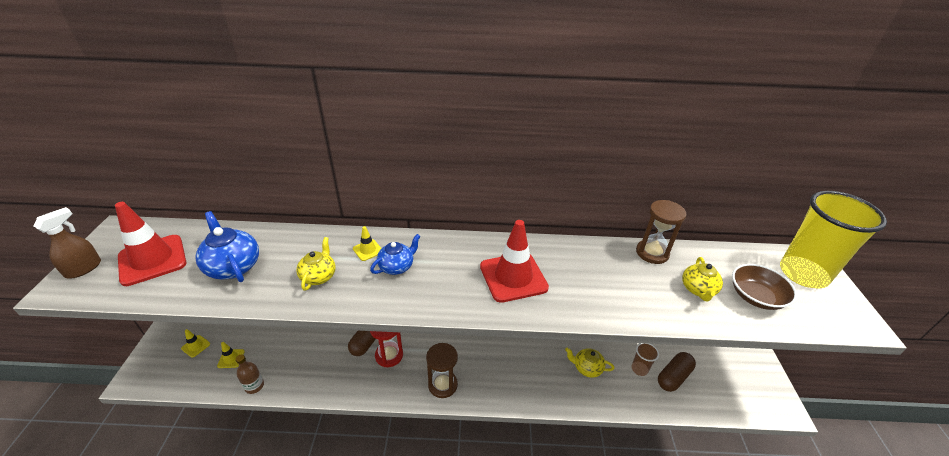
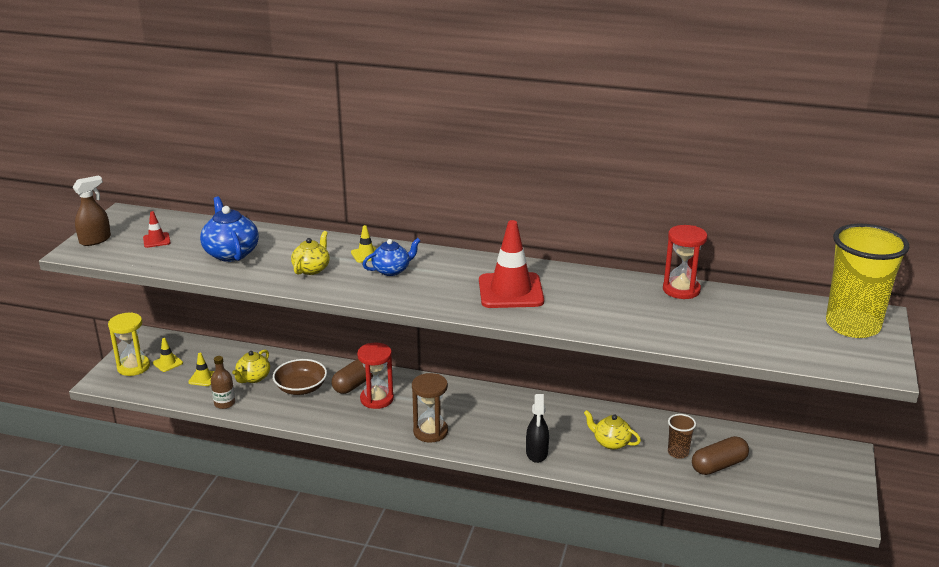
camera: 15 degrees right, 10 degrees down
red traffic cone [115,202,186,286] -> red traffic cone [143,211,170,248], size x0.45
brown hourglass [636,200,687,264] -> red hourglass [663,225,707,299]
yellow teapot [682,257,723,302] -> yellow teapot moved to [232,350,270,383]
brown bowl [732,264,797,310] -> brown bowl moved to [273,359,327,395]
none -> yellow hourglass [108,312,150,376]
none -> black spray bottle [526,394,549,463]

